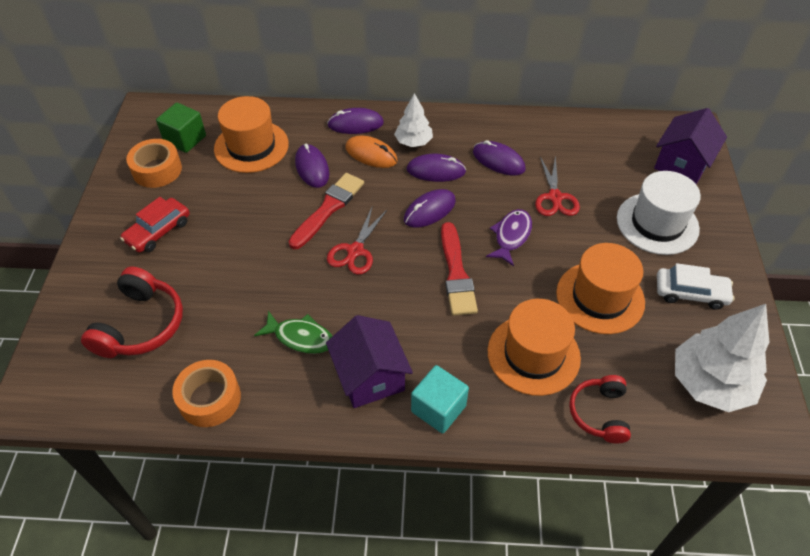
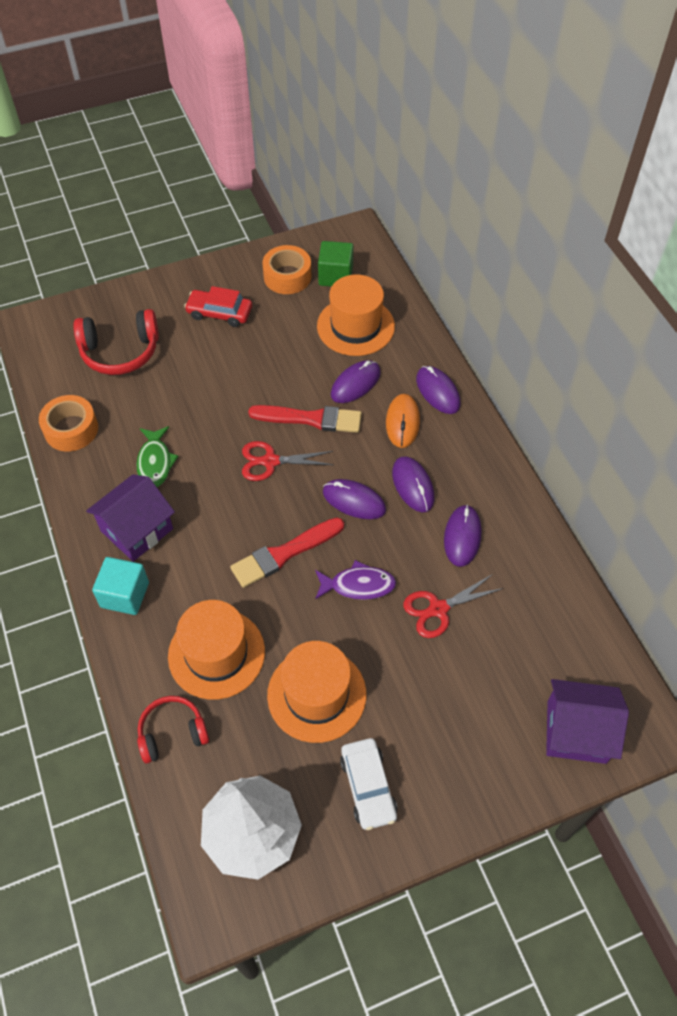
camera: 65 degrees right, 5 degrees up
white tree [394,93,433,147] -> none
white hat [617,171,701,255] -> none

